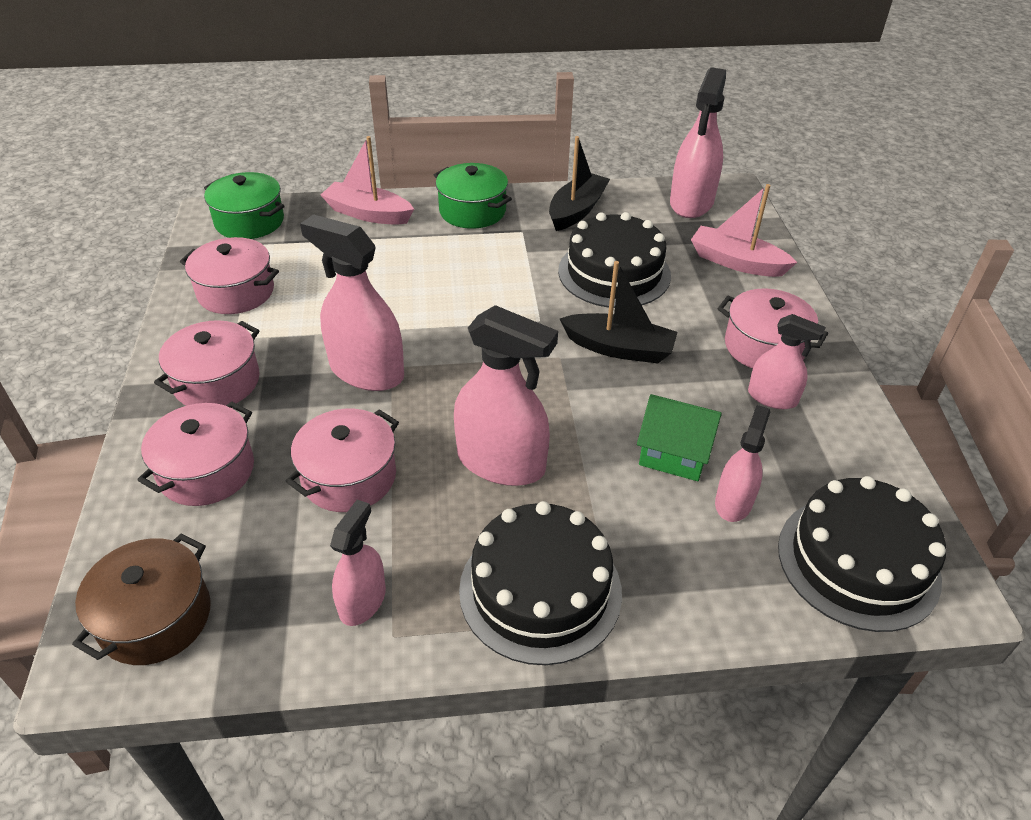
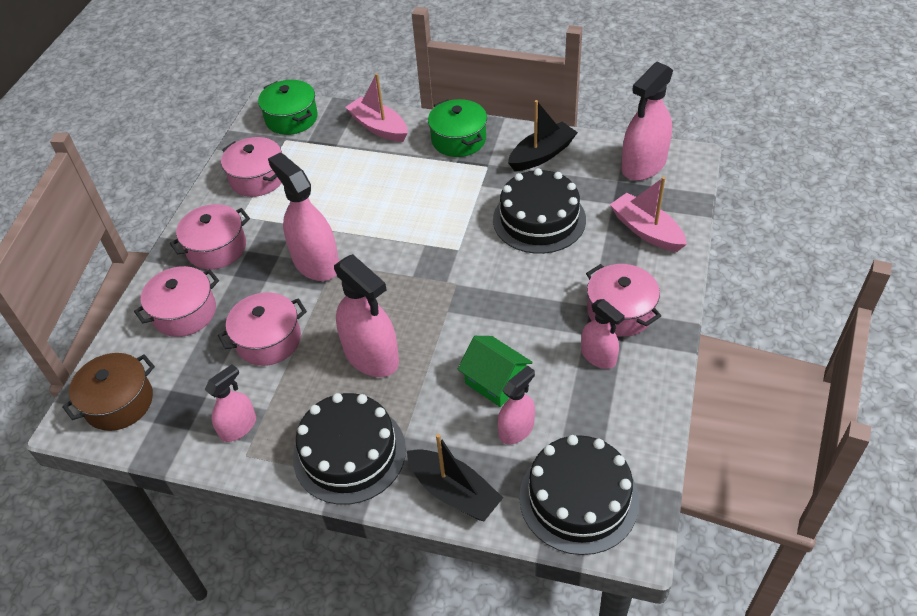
camera: 25 degrees right, 5 degrees up
black boat [560,261,678,363] -> black boat moved to [407,434,503,521]

